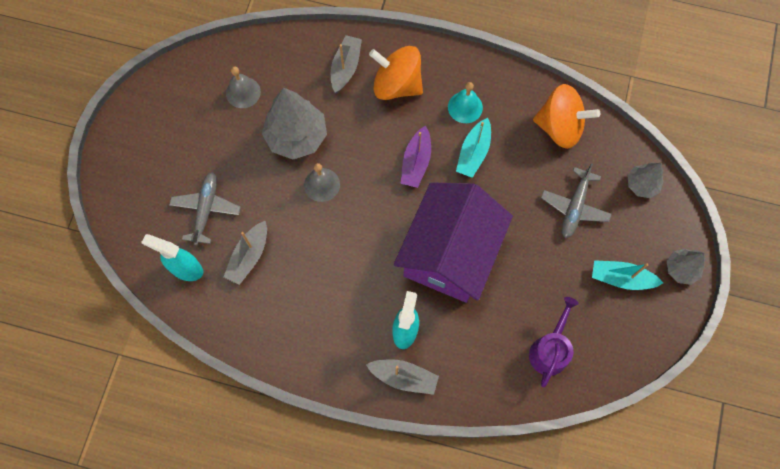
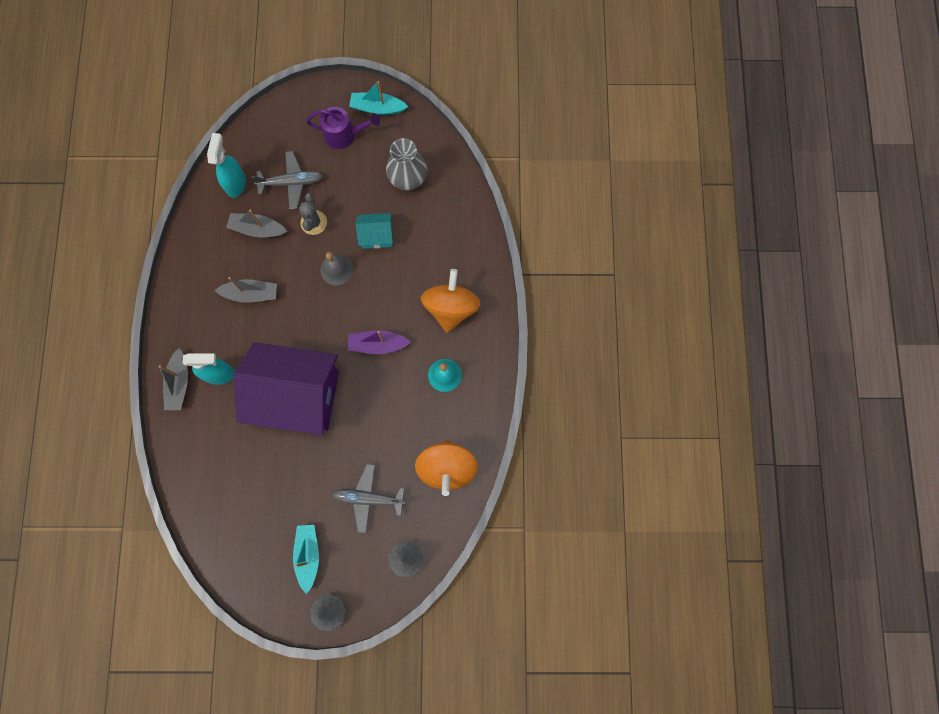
camera: 75 degrees right, 5 degrees up
grey bell [226,67,261,108] -> grey vase [386,138,427,190]
grey tree [262,88,327,159] -> turquoise house [356,213,393,249]
grey boat [331,35,362,93] -> grey boat moved to [215,277,277,303]
turquoise boat [456,118,491,178] -> turquoise boat moved to [349,81,408,115]
purple watering can [529,297,579,387] -> purple watering can moved to [306,107,380,149]
none -> grey cactus [299,193,327,235]

